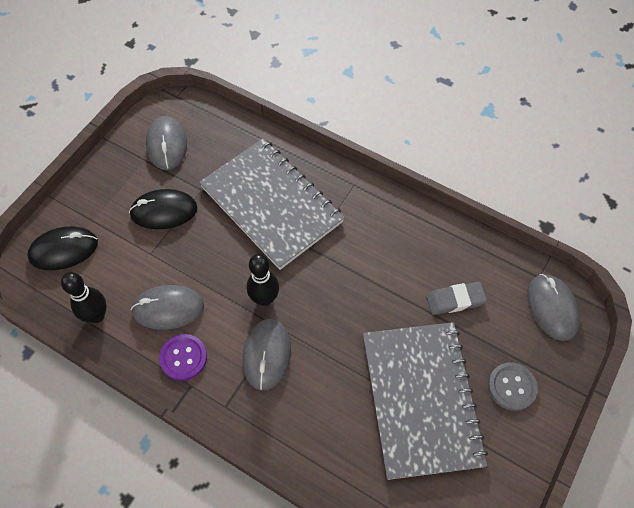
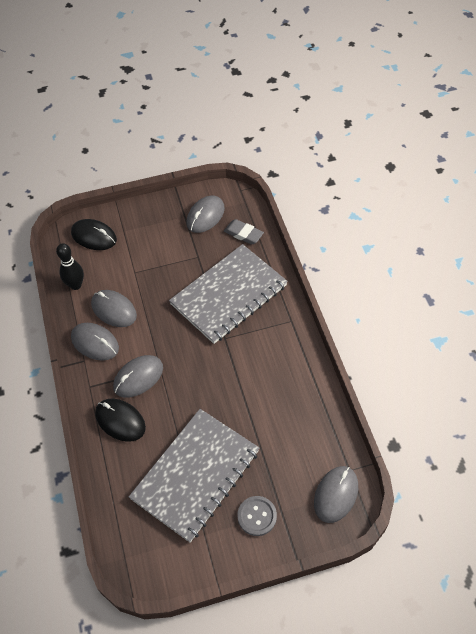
camera: 45 degrees right, 5 degrees down
black mouse [129,189,198,229] -> black mouse moved to [95,399,146,442]
purple button [159,334,207,381] -> grey mouse [71,323,119,361]
grey notebook [199,138,345,270] -> grey notebook turned 45 degrees clockwise [169,244,288,344]
black bowling pin [247,254,279,306] -> none
grey eraser [426,282,487,315] -> grey eraser moved to [224,219,264,245]

